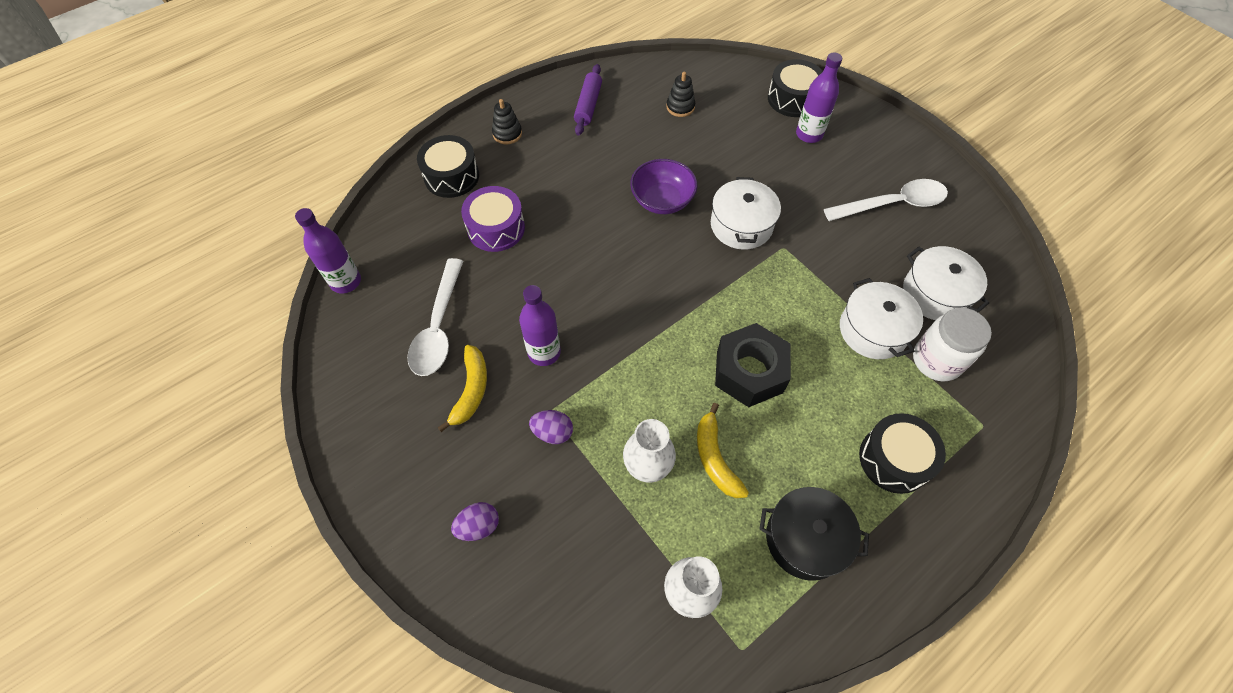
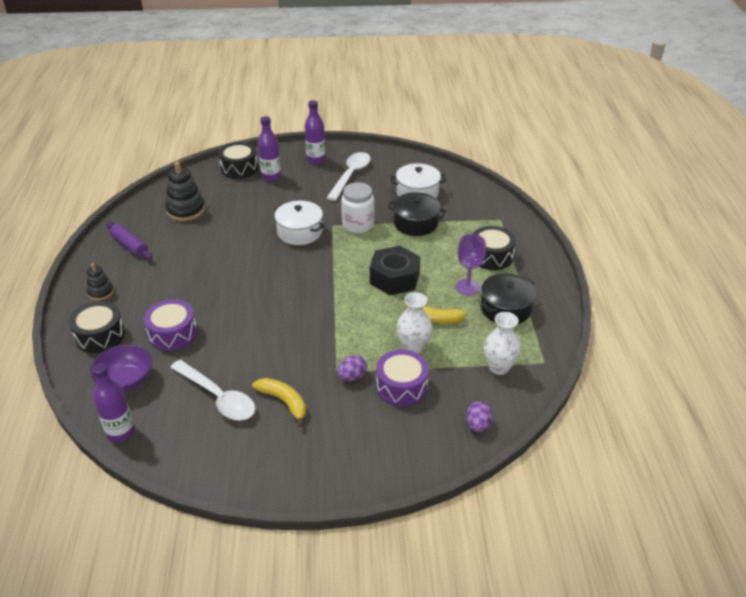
camera: 55 degrees left, 20 degrees down
purple egg [451,502,499,541] -> purple egg moved to [466,401,492,432]
purple bottle [519,285,561,366] -> purple bottle moved to [305,100,326,164]
purple bowl [630,159,697,214] -> purple bowl moved to [90,344,152,392]
black stacking toy [666,72,695,117] -> black stacking toy [165,161,205,221], size x1.73
white pot [840,278,923,359] -> black pot [387,192,446,236]
white jar [913,308,992,381] -> white jar moved to [341,182,374,233]
none -> purple drum [376,349,429,406]
none -> purple goblet [456,234,486,296]

